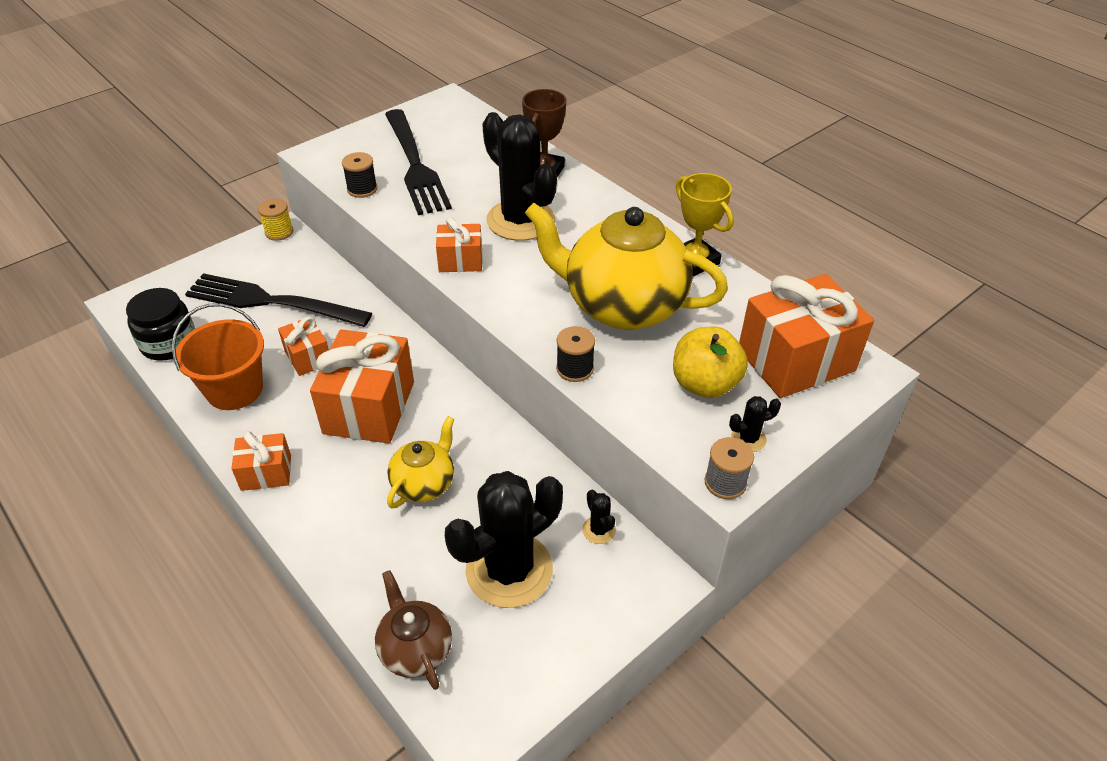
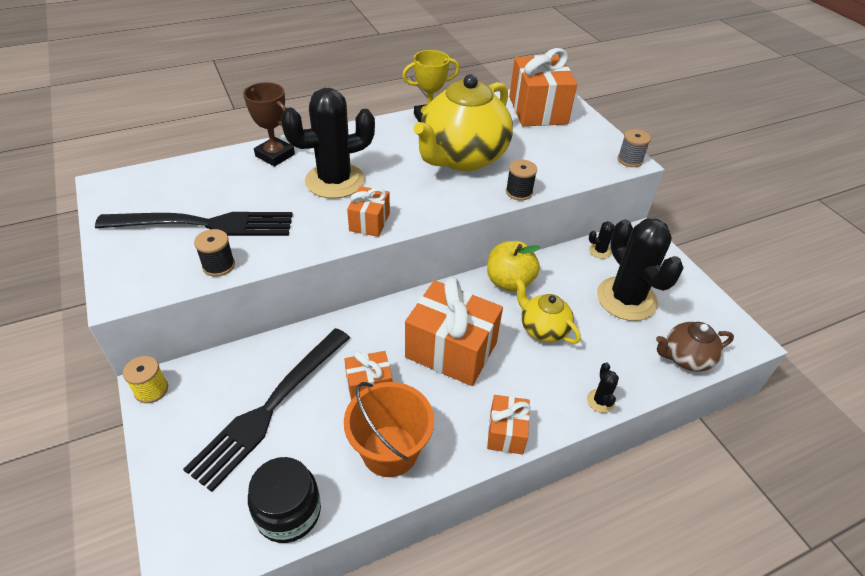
camera: 75 degrees left, 0 degrees up
yellow apple [673,327,748,398] -> yellow apple moved to [487,241,540,292]
black cactus [729,396,781,452] -> black cactus moved to [587,363,619,413]

